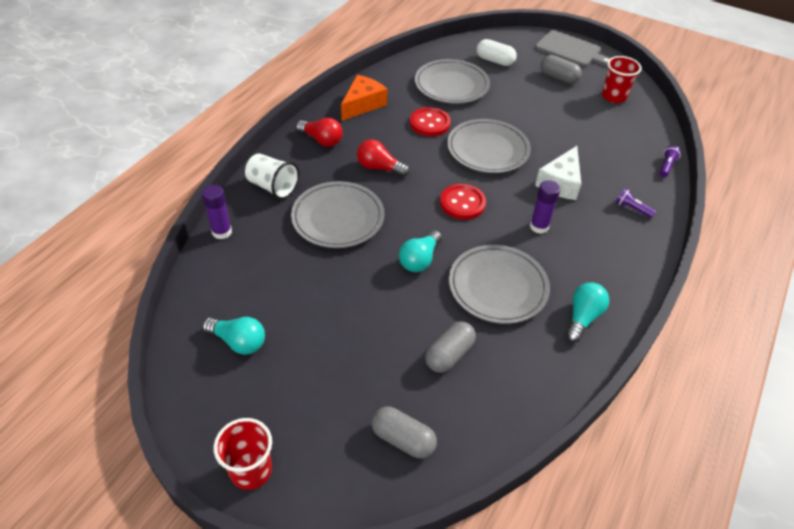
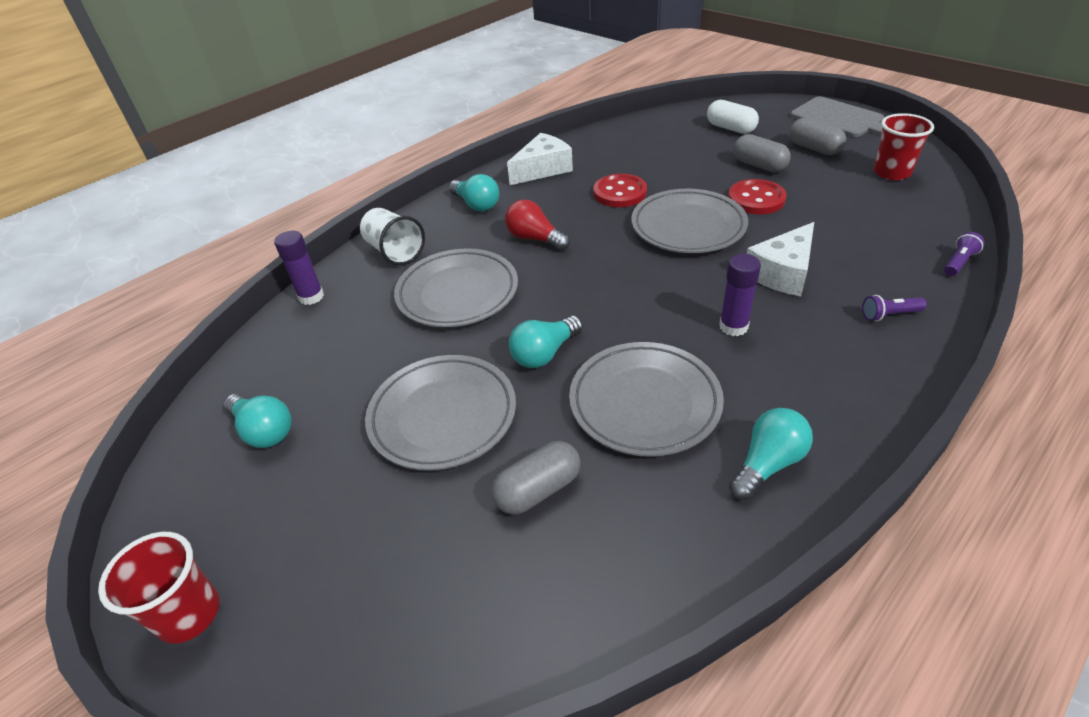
camera: 20 degrees right, 5 degrees down
red light bulb [296,118,342,147] -> turquoise light bulb [449,174,499,212]
orange cheese [341,75,388,121] -> white cheese [507,133,573,185]
grey capsule [371,406,437,458] -> grey capsule moved to [733,134,791,172]
grey plate [415,59,490,104] -> grey plate moved to [365,355,516,471]
red button [440,184,486,220] -> red button moved to [728,179,787,214]
purple flashlight [616,189,656,218] -> purple flashlight turned 60 degrees counterclockwise [862,295,927,321]

